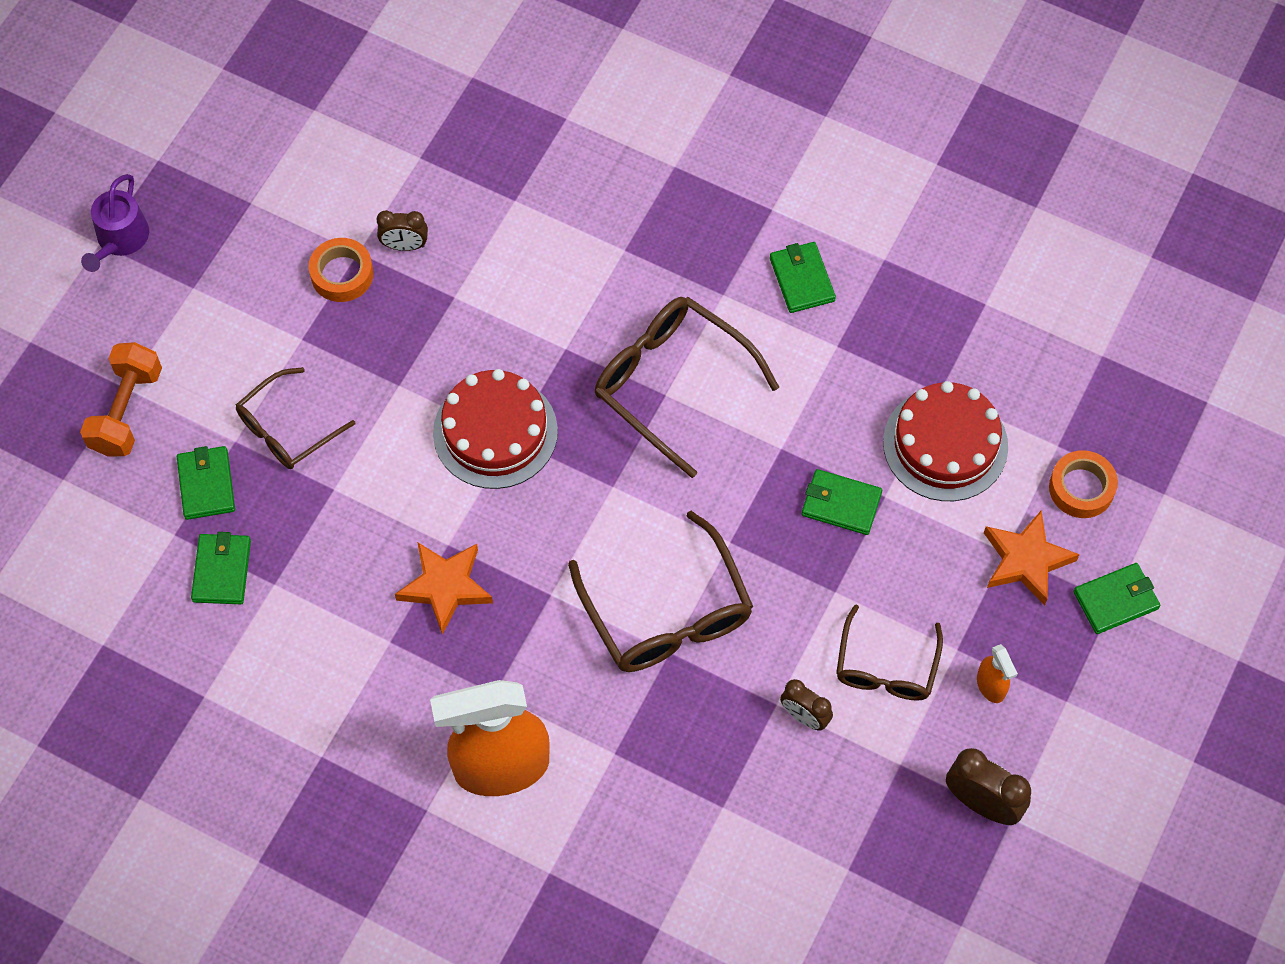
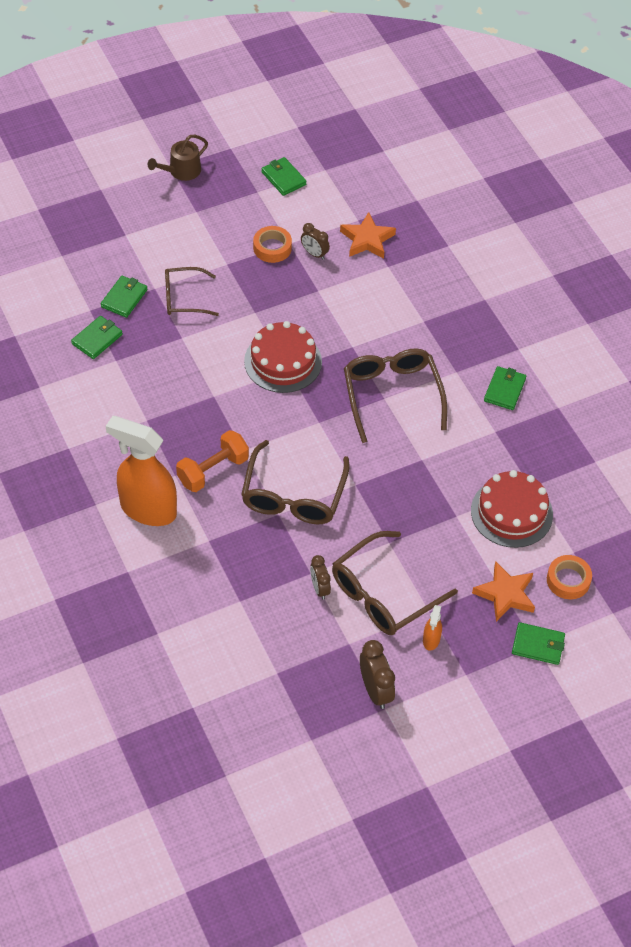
camera: 35 degrees right, 10 degrees down
orange dumbbell [80,342,162,457] -> orange dumbbell moved to [176,430,249,492]
purple watering can [81,174,149,272] -> brown watering can [148,135,208,181]
orange star [395,542,493,635] -> orange star moved to [340,212,396,259]
green wallet [802,469,882,535] -> green wallet moved to [261,157,307,196]
brown glasses [836,604,943,700] -> brown glasses [332,531,458,635], size x1.58

